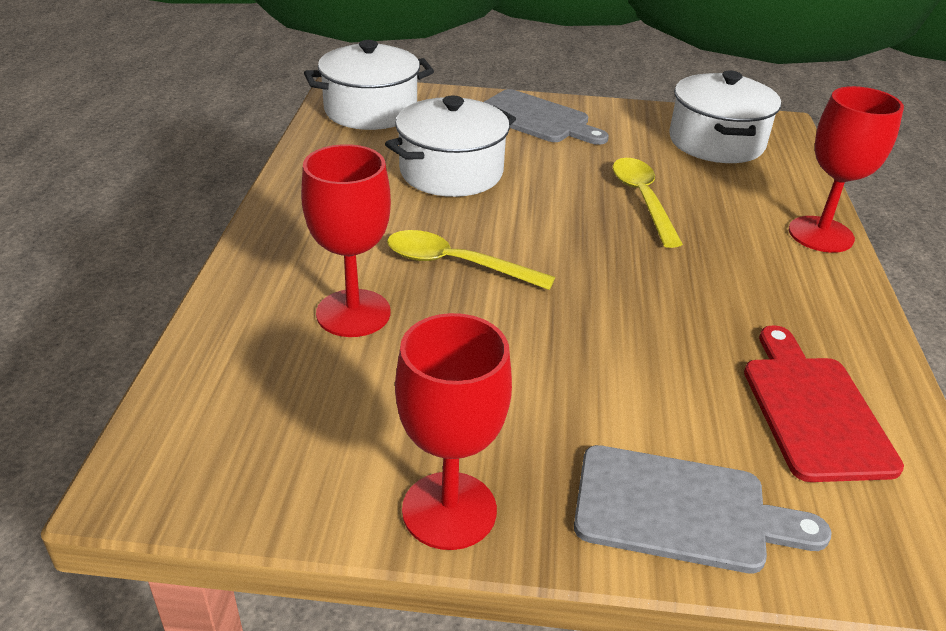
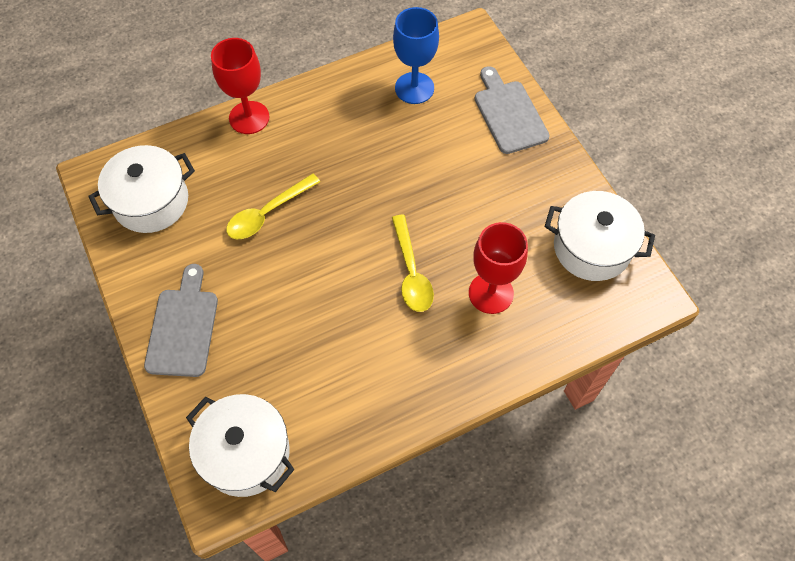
camera: 120 degrees left, 25 degrees up
white pot [385,96,516,197] -> white pot moved to [545,191,655,281]
red goblet [395,313,512,550] -> none
red cutting board [744,325,904,482] -> blue goblet [393,7,439,104]

